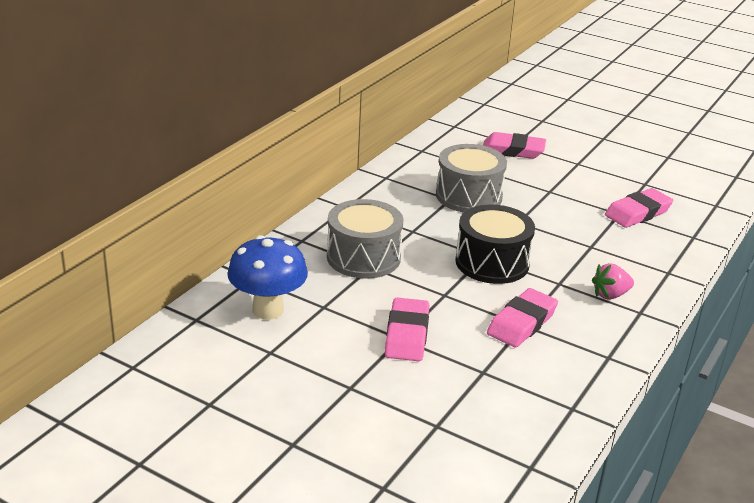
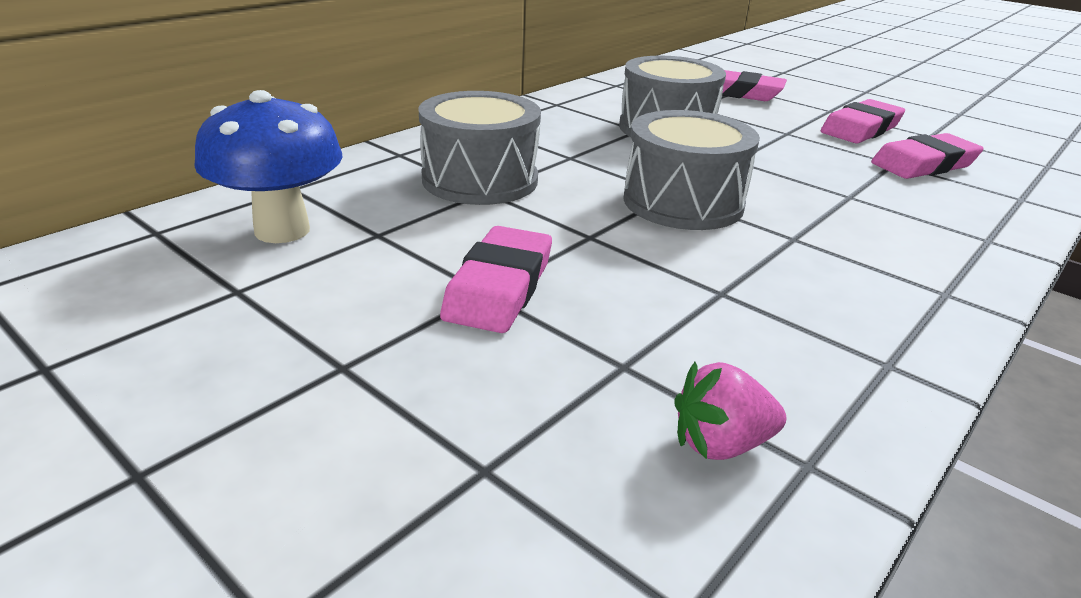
camera: 10 degrees right, 0 degrees up
black drum [455,205,535,284] -> grey drum [623,110,760,230]
pink eraser [487,288,558,347] -> pink eraser moved to [821,99,905,144]
pink strawberry [592,263,634,300] -> pink strawberry moved to [674,362,786,460]

